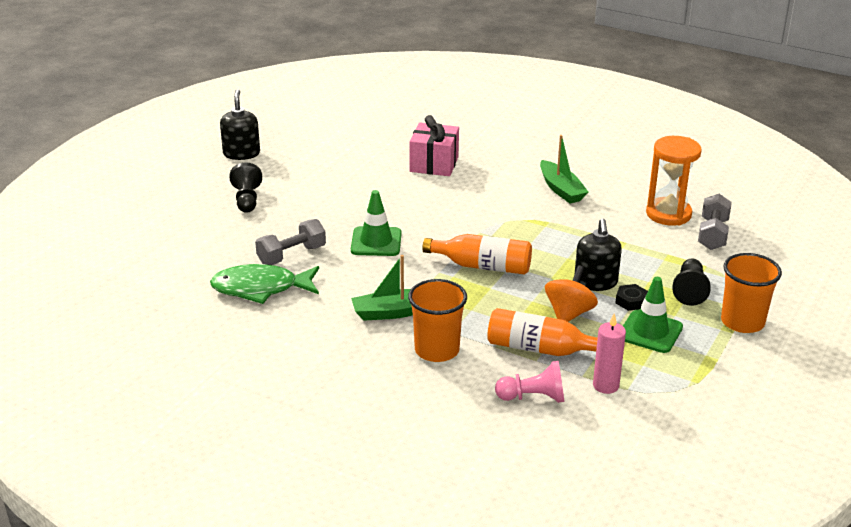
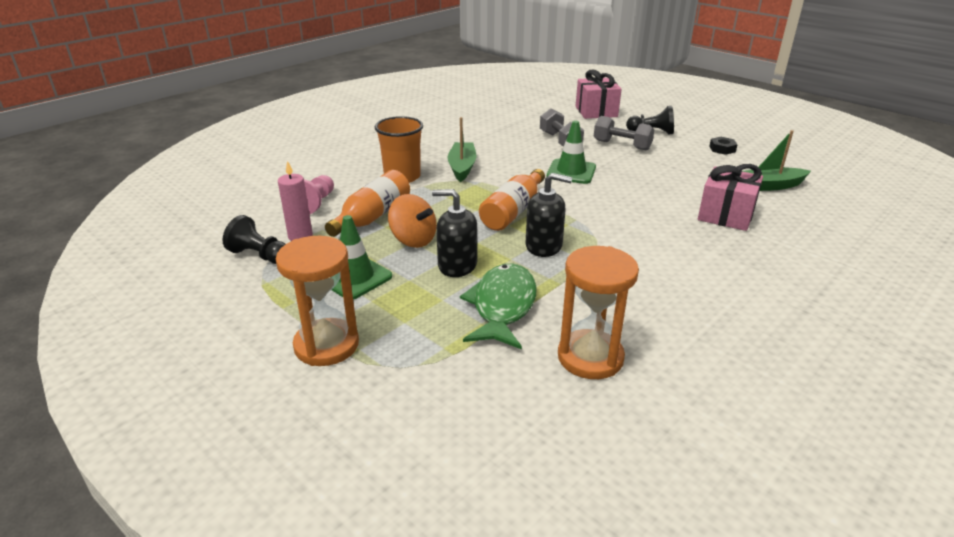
camera: 105 degrees right, 0 degrees up
green fish [210,264,319,304] -> green fish moved to [460,264,537,350]
black soap dispenser [220,89,260,160] -> black soap dispenser moved to [525,173,572,257]
green boat [540,135,588,204] -> green boat moved to [742,130,811,191]
black nut [615,284,648,311] -> black nut moved to [709,137,738,155]
black pawn [672,259,711,306] -> black pawn moved to [223,215,286,264]
grey dumbbell [698,194,732,250] -> grey dumbbell moved to [594,116,654,150]
orange cup [721,253,782,333] -> orange hourglass [276,236,359,366]
none -> pink gift [576,70,622,119]

